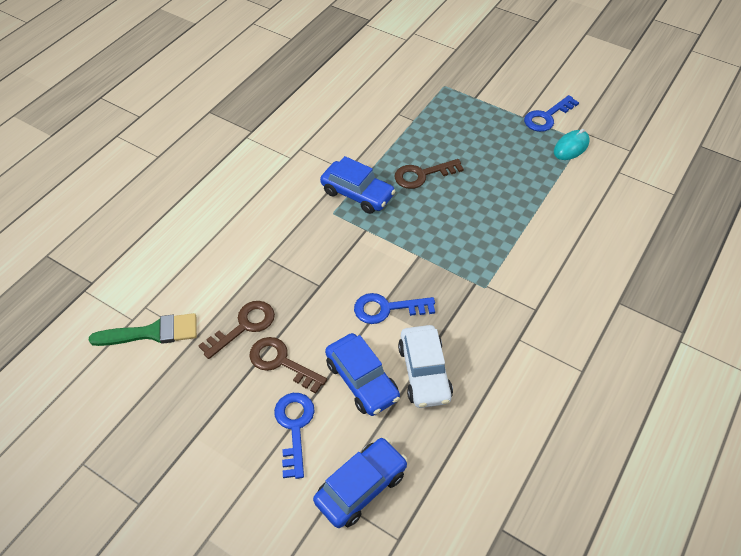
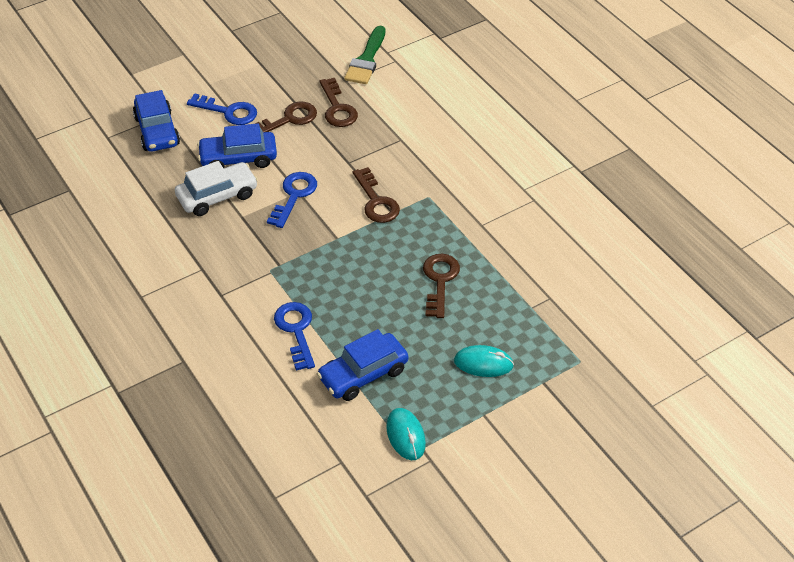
camera: 115 degrees right, 5 degrees down
blue car [320,156,395,214] -> blue car moved to [317,329,408,401]
white car [398,325,453,408] -> white car turned 135 degrees clockwise [175,161,258,216]
blue key [524,95,579,132] -> blue key moved to [274,302,315,371]
none -> brown key [353,167,400,223]
none -> turquoise mouse [454,345,514,377]

